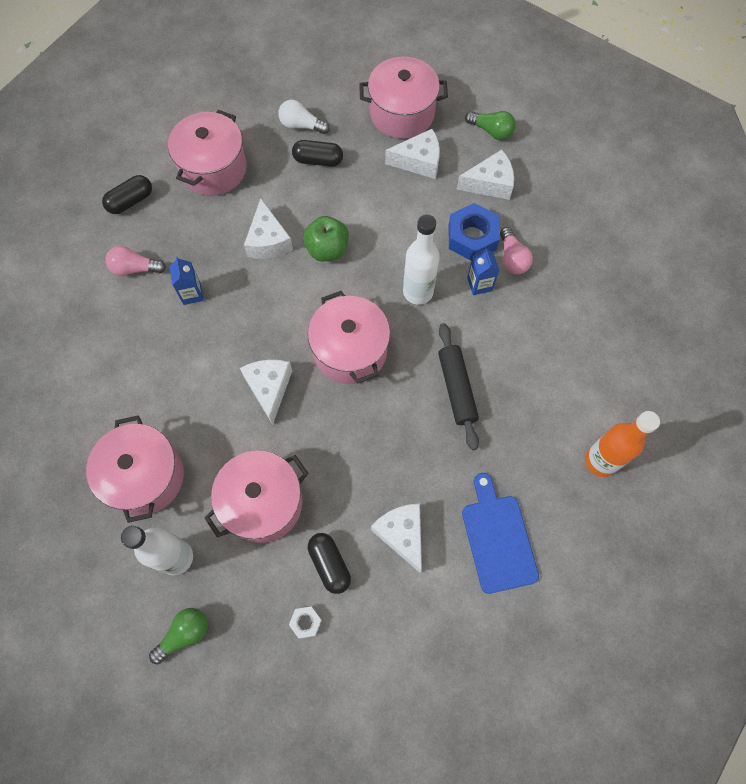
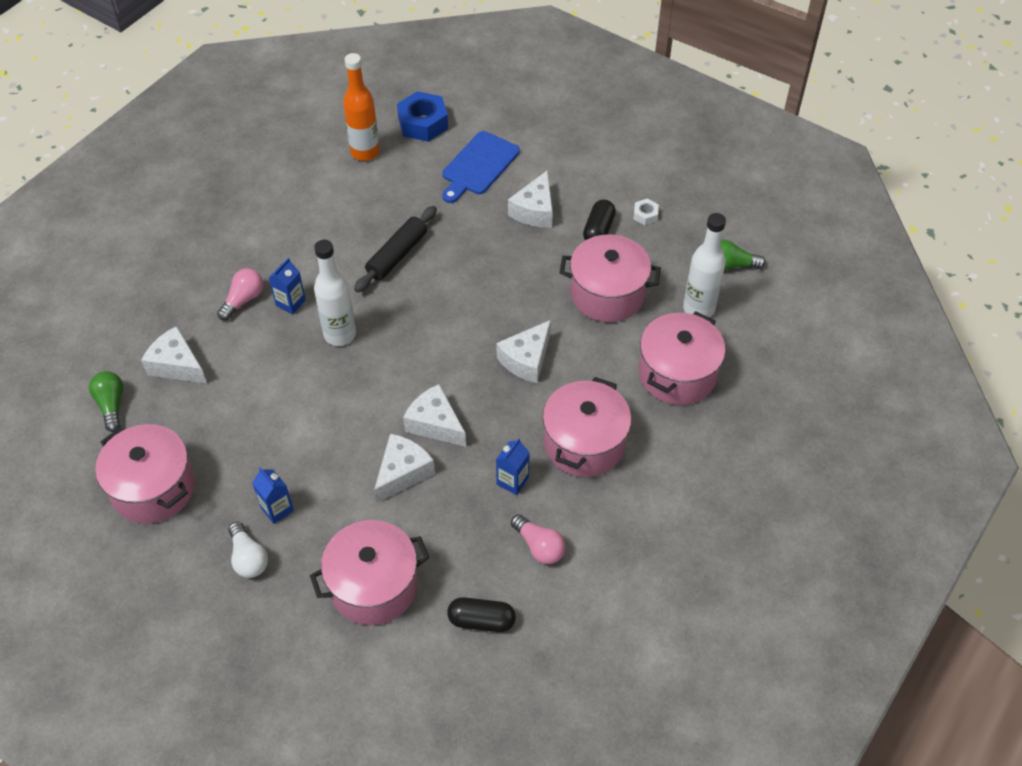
camera: 135 degrees left, 15 degrees down
black capsule [292,140,343,167] -> blue carton [252,467,294,524]
green apple [303,216,349,261] -> none
pink pot [308,291,390,384] -> pink pot moved to [543,377,632,477]
white cheese [385,129,440,179] -> white cheese moved to [403,384,466,447]
blue nut [448,203,500,261] -> blue nut moved to [397,91,448,142]

